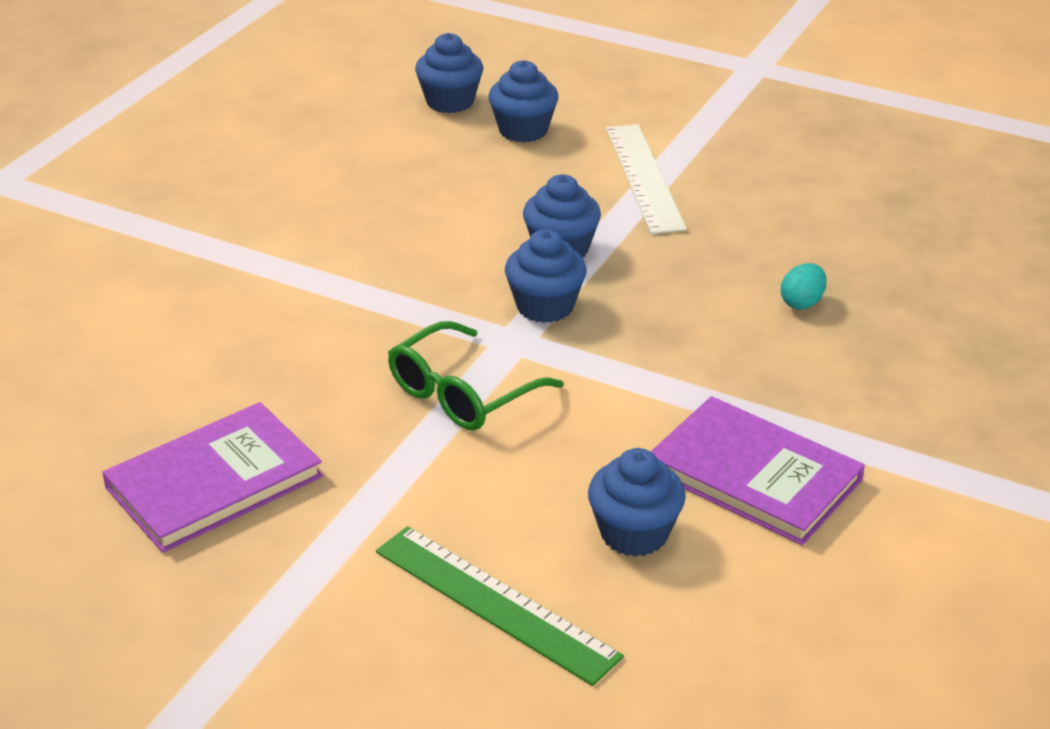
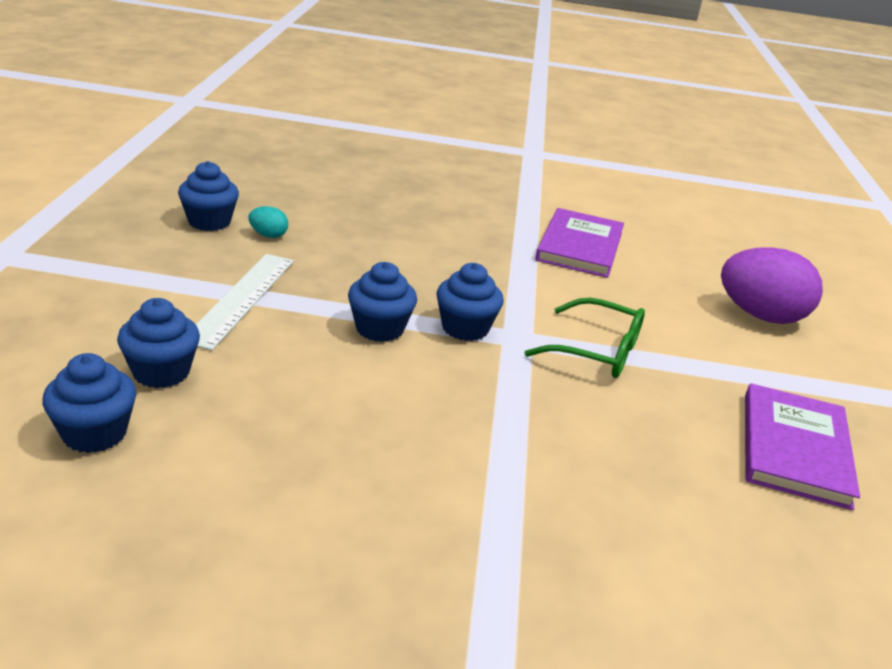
camera: 115 degrees left, 5 degrees down
purple book [102,402,323,553] -> purple book turned 75 degrees clockwise [745,383,860,510]
green ruler [376,526,624,686] -> purple egg [721,247,823,324]
blue cupcake [588,448,686,557] -> blue cupcake moved to [178,161,239,231]
white ruler [606,124,687,234] -> white ruler turned 45 degrees counterclockwise [196,254,294,351]
turquoise egg [781,263,827,310] -> turquoise egg moved to [248,206,288,238]

